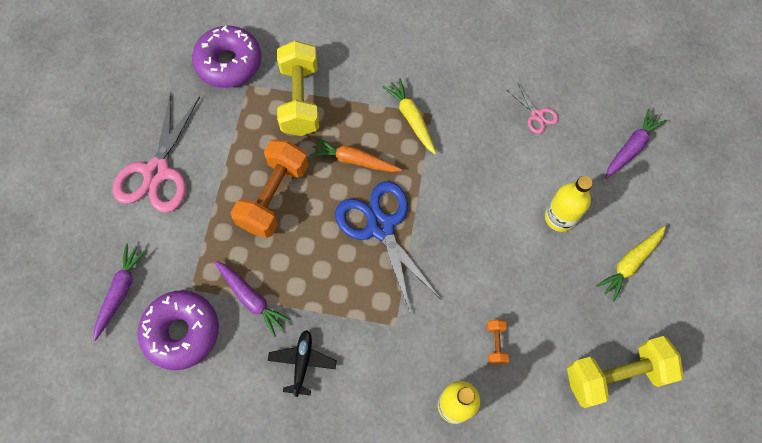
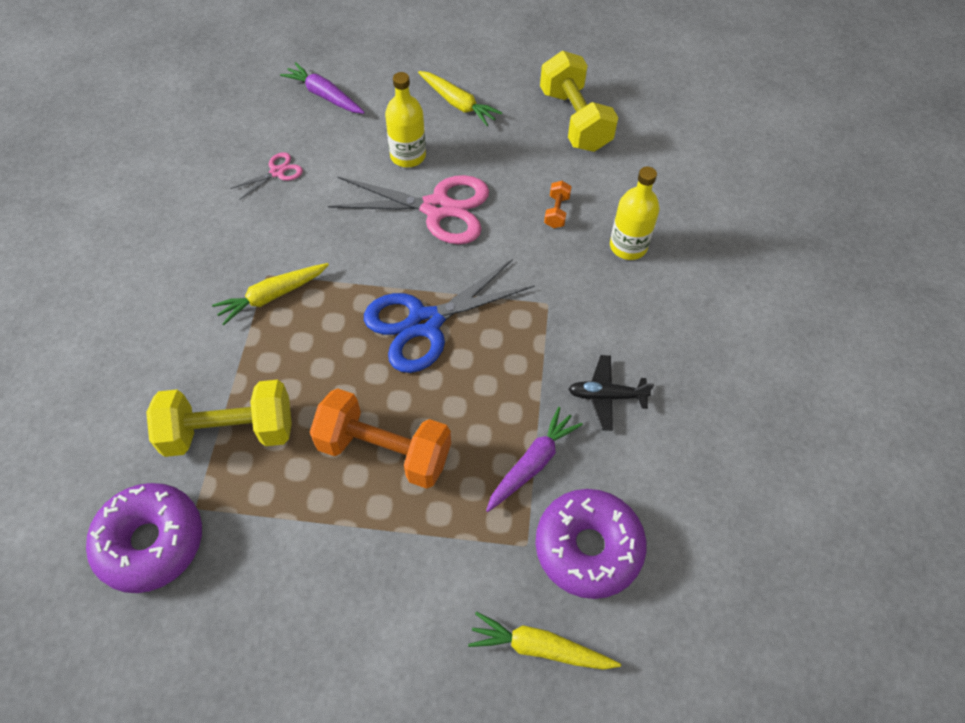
camera: 95 degrees left, 10 degrees down
purple carrot [94,244,147,341] -> yellow carrot [468,612,621,670]
pink scissors [113,92,200,213] -> pink scissors moved to [328,175,489,244]
orange carrot [310,137,402,172] -> none
orange dumbbell [486,319,509,365] -> orange dumbbell turned 75 degrees counterclockwise [544,181,572,228]

